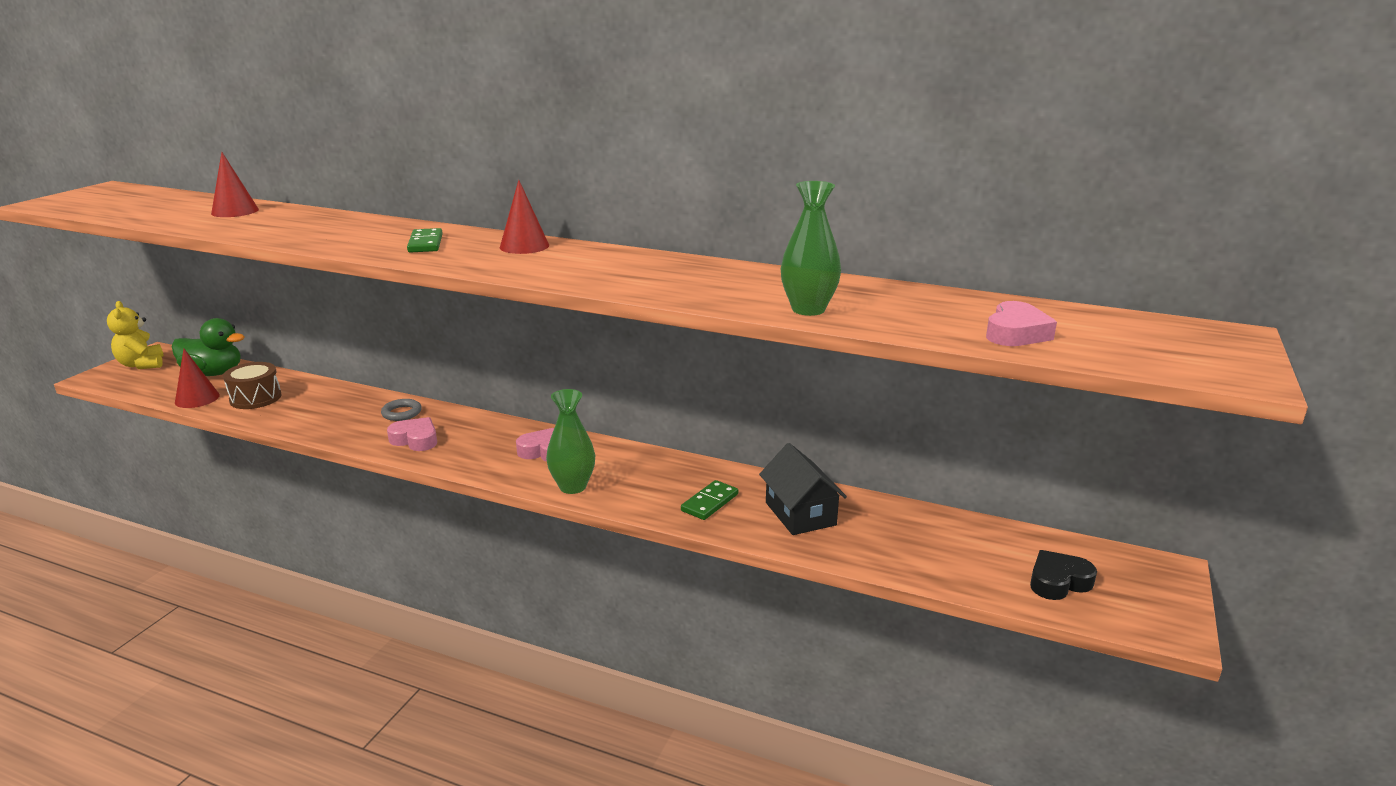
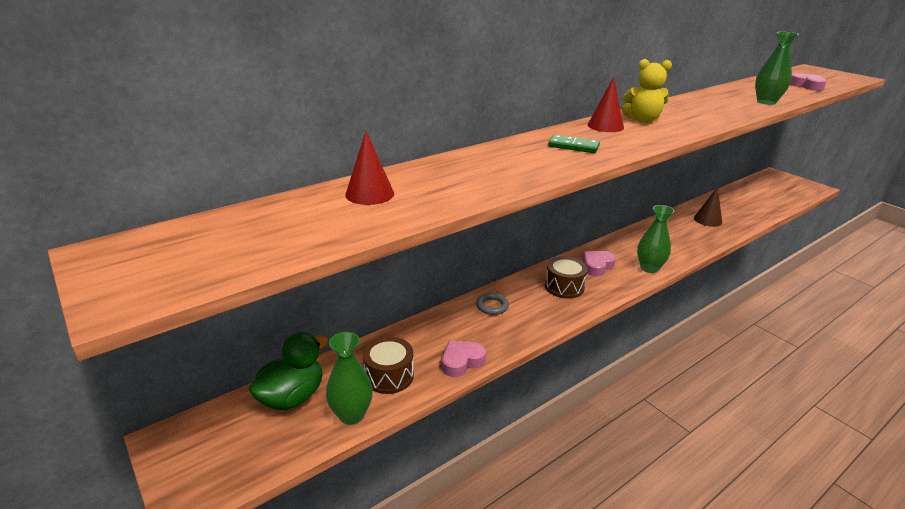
camera: 60 degrees left, 5 degrees up
yellow teddy bear [107,301,164,369] -> yellow teddy bear moved to [622,59,672,123]
red cone [175,349,220,408] -> green vase [326,332,373,425]
pink heart [387,417,437,451] -> pink heart moved to [442,340,486,377]
green domino [681,480,738,520] -> none
black house [759,443,847,535] -> brown cone [694,187,722,227]
black heart [1030,550,1097,600] -> none
none -> brown drum [545,256,588,299]

